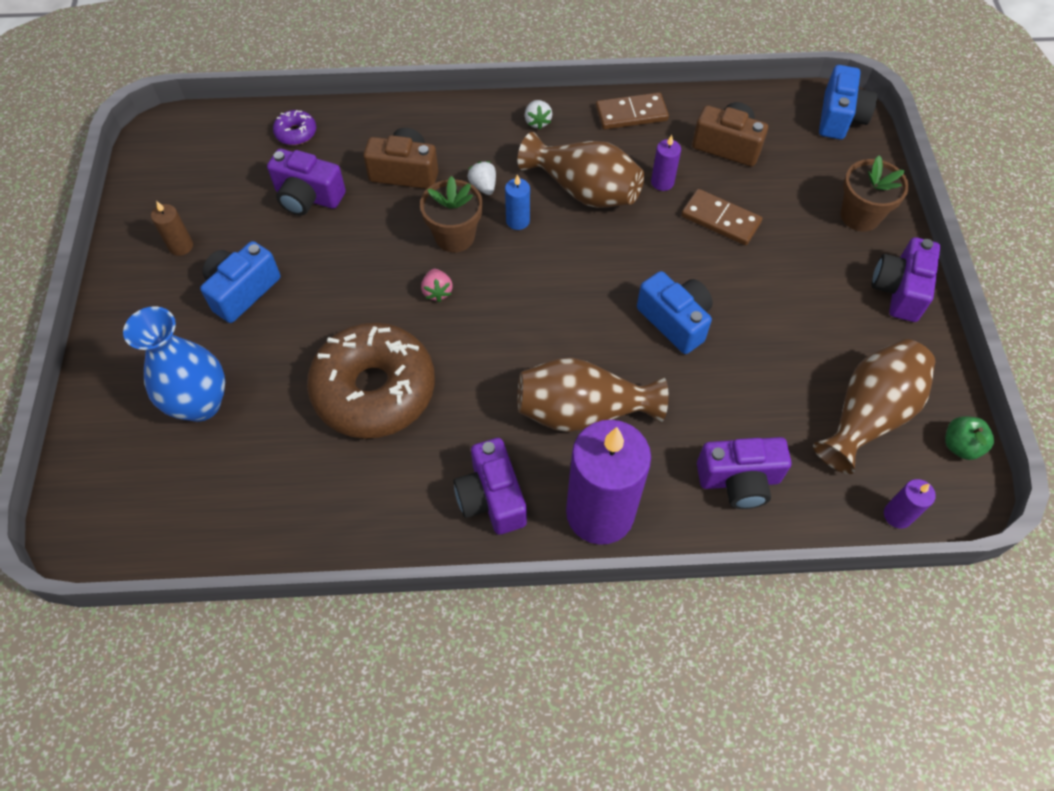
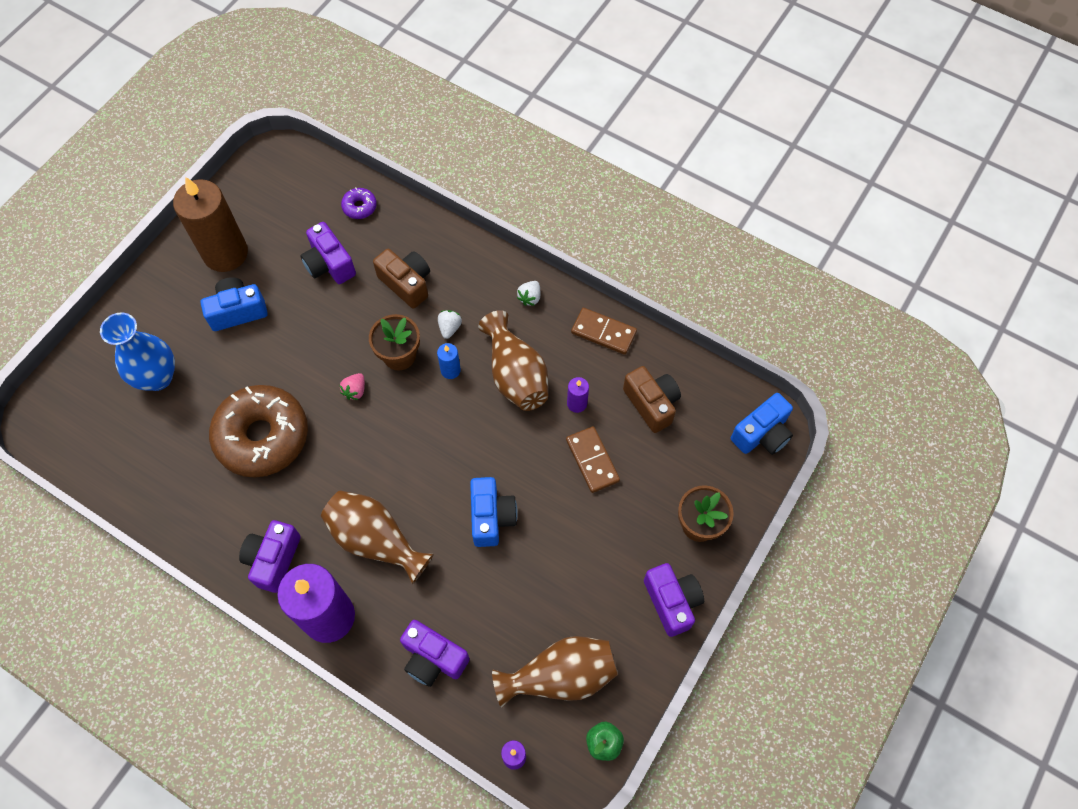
camera: 35 degrees right, 5 degrees up
brown candle [151,201,193,256] -> brown candle [173,177,248,272], size x2.38
purple camera [872,237,940,322] -> purple camera turned 105 degrees clockwise [644,563,704,637]

